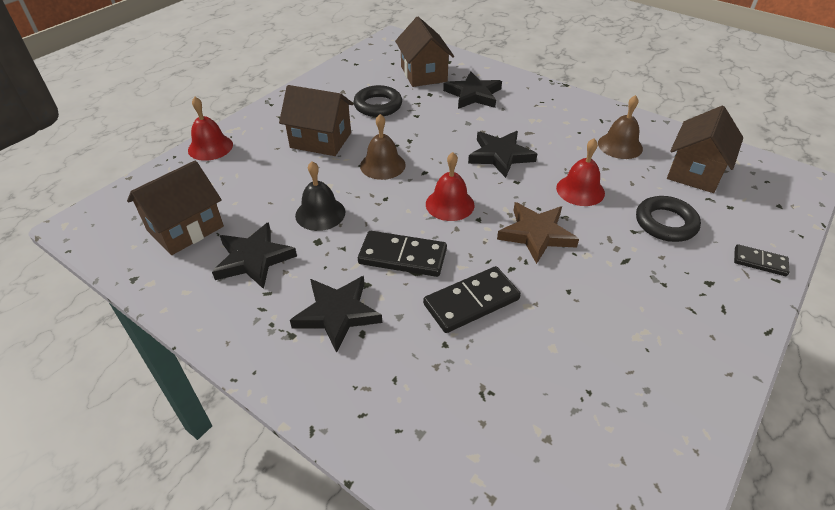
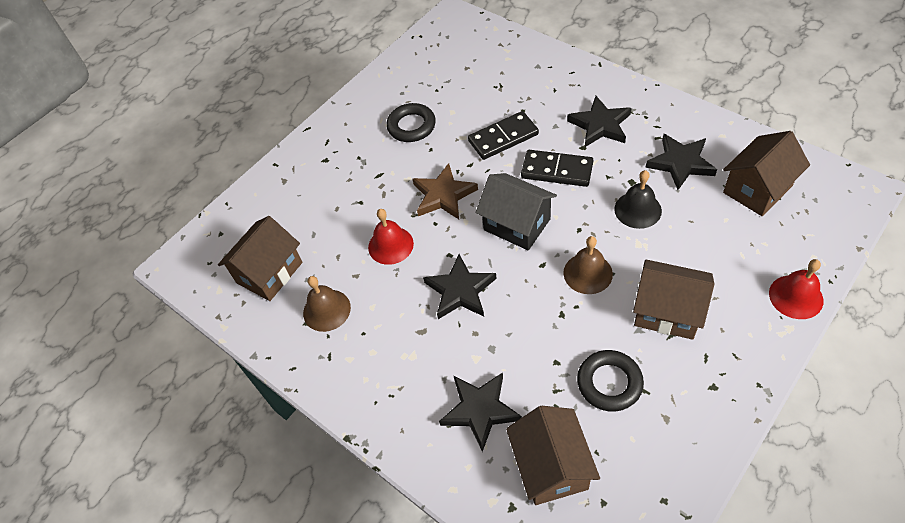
camera: 170 degrees left, 10 degrees up
red bell [426,152,475,221] -> black house [476,173,557,251]
black ring [636,196,701,242] -> black ring moved to [386,103,436,142]
black domino [734,244,789,276] -> none

